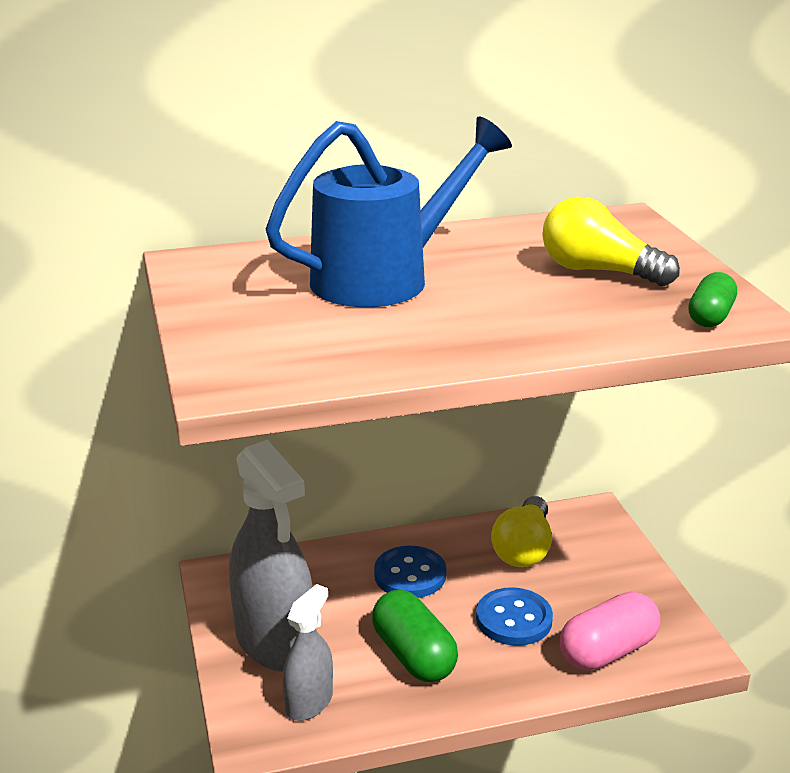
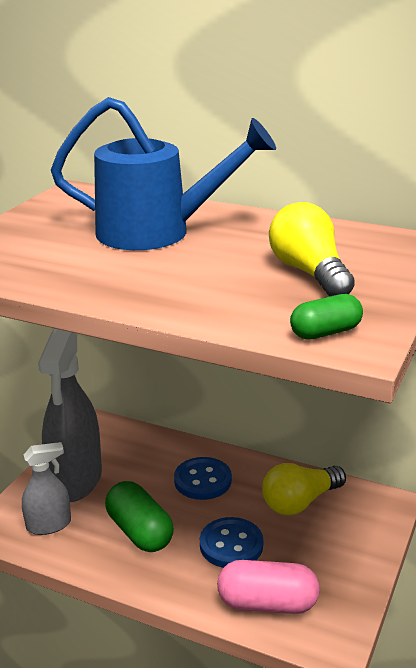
camera: 40 degrees right, 0 degrees up
green capsule [372,590,458,682] -> green capsule turned 45 degrees counterclockwise [105,481,174,552]

